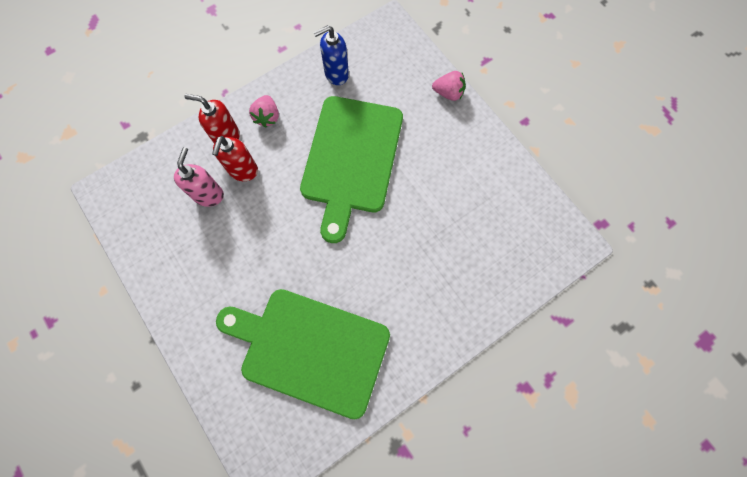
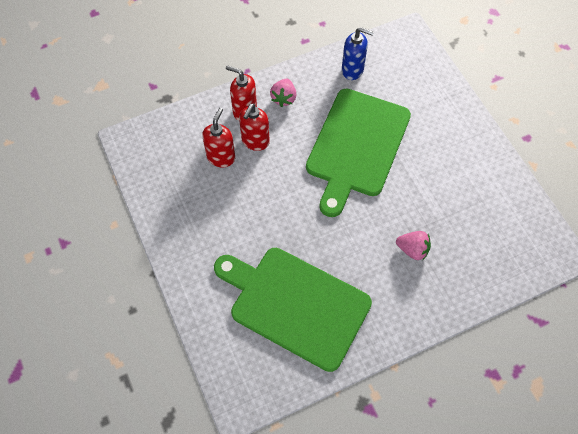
camera: 10 degrees right, 10 degrees down
pink soap dispenser [174,147,224,207] -> red soap dispenser [202,108,235,167]
blue soap dispenser [313,25,349,85] -> blue soap dispenser turned 150 degrees counterclockwise [342,27,374,80]
pink strawberry [432,71,466,101] -> pink strawberry moved to [396,231,431,260]

